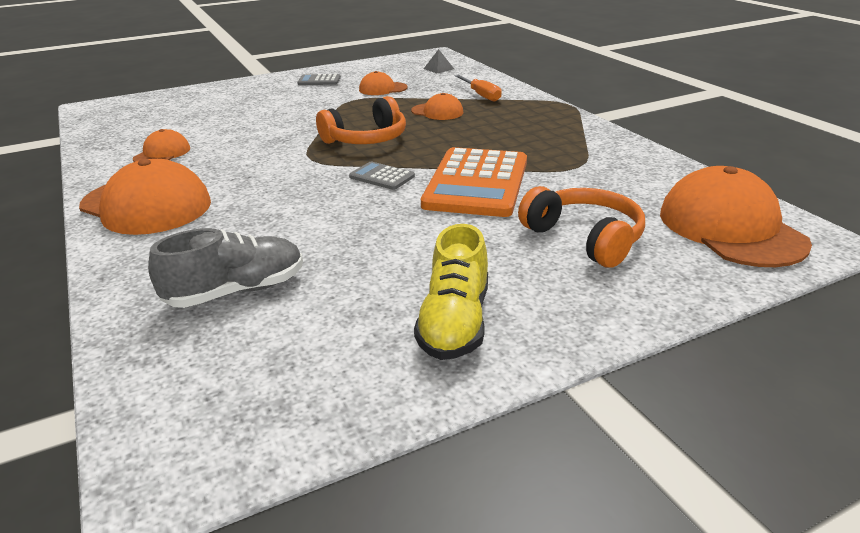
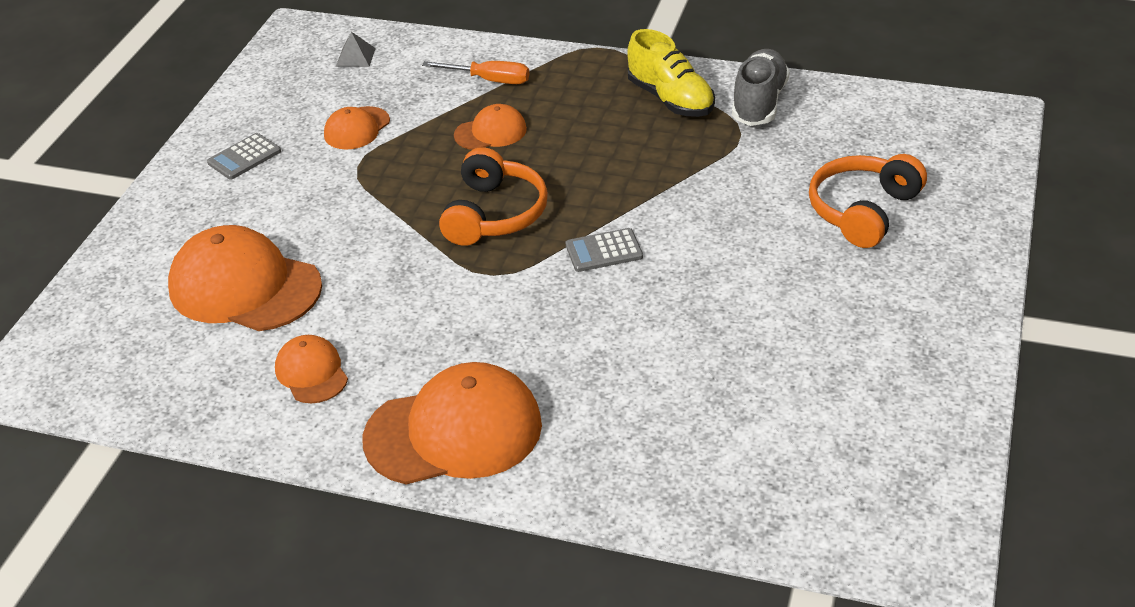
camera: 45 degrees left, 10 degrees up
grey shoe [148,228,303,308] -> grey shoe moved to [732,49,790,126]
yellow shoe [414,224,488,360] -> yellow shoe moved to [627,29,715,117]
orange calculator [421,147,527,217] -> none
orange headphones [518,186,645,268] -> orange headphones turned 60 degrees counterclockwise [809,154,927,248]
orange cap [660,166,812,267] -> orange cap moved to [168,225,322,331]

